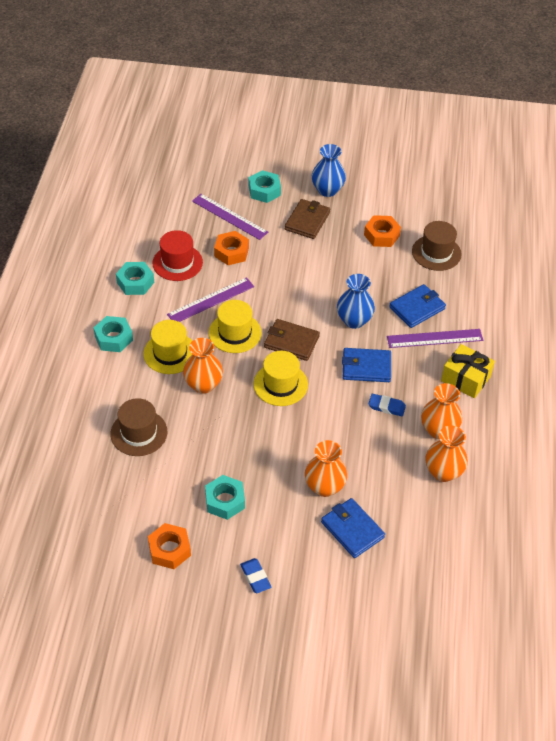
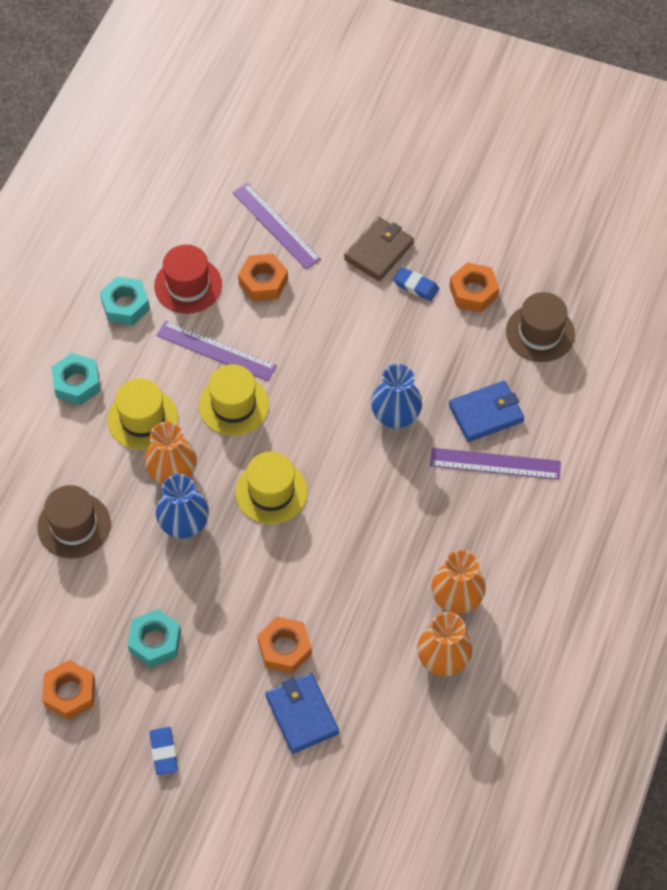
camera: 15 degrees right, 10 degrees up
purple ruler [167,277,254,322] -> purple ruler turned 45 degrees clockwise [156,320,277,381]
turquoise nut [249,170,281,203] -> none
brown wallet [264,319,320,361] -> none
orange vase [305,440,347,497] -> orange nut [257,617,312,674]
blue vase [312,144,346,197] -> blue vase moved to [156,474,209,538]
blue wallet [342,348,391,382] -> none
blue eraser [369,394,406,416] -> blue eraser moved to [393,267,439,301]
yellow gift [441,344,495,398] -> none

